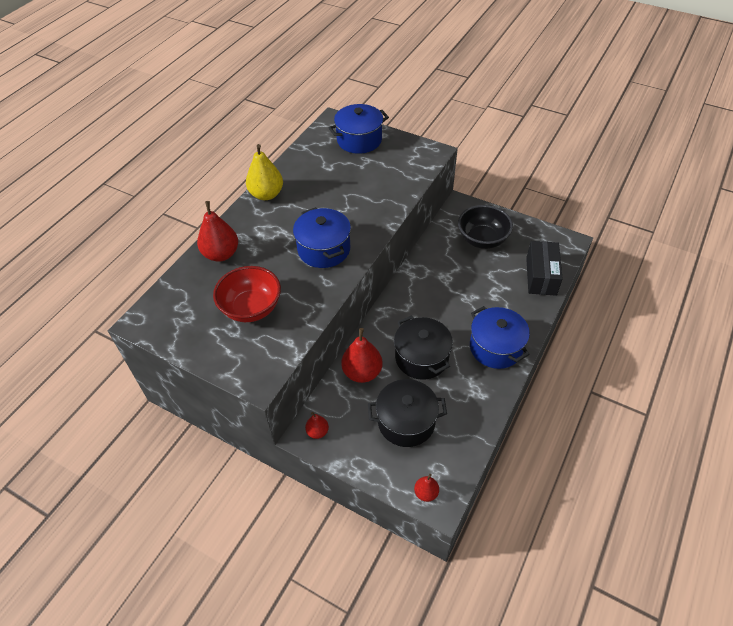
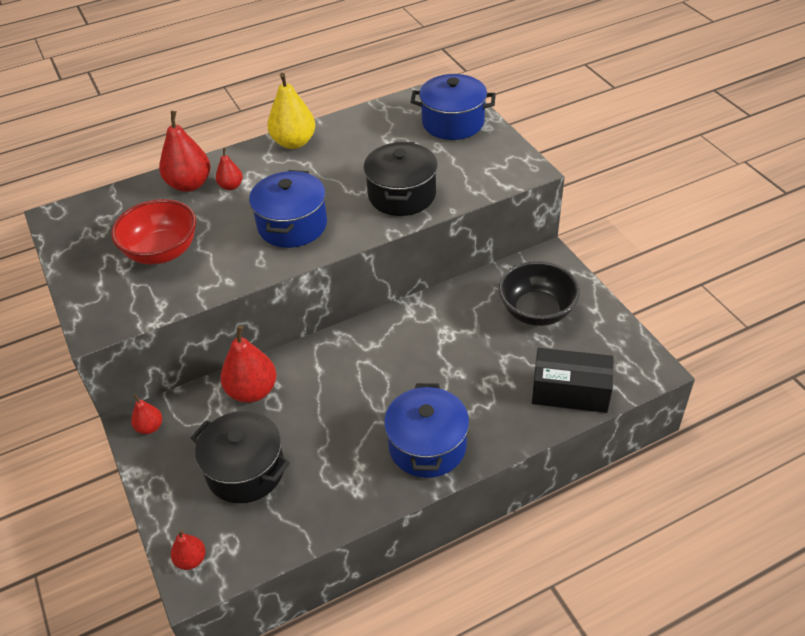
camera: 35 degrees right, 5 degrees down
black pot [394,316,453,380] -> black pot moved to [363,142,438,216]
black box [526,241,563,296] -> black box turned 60 degrees clockwise [532,348,614,413]
none -> red pear [216,148,243,190]

